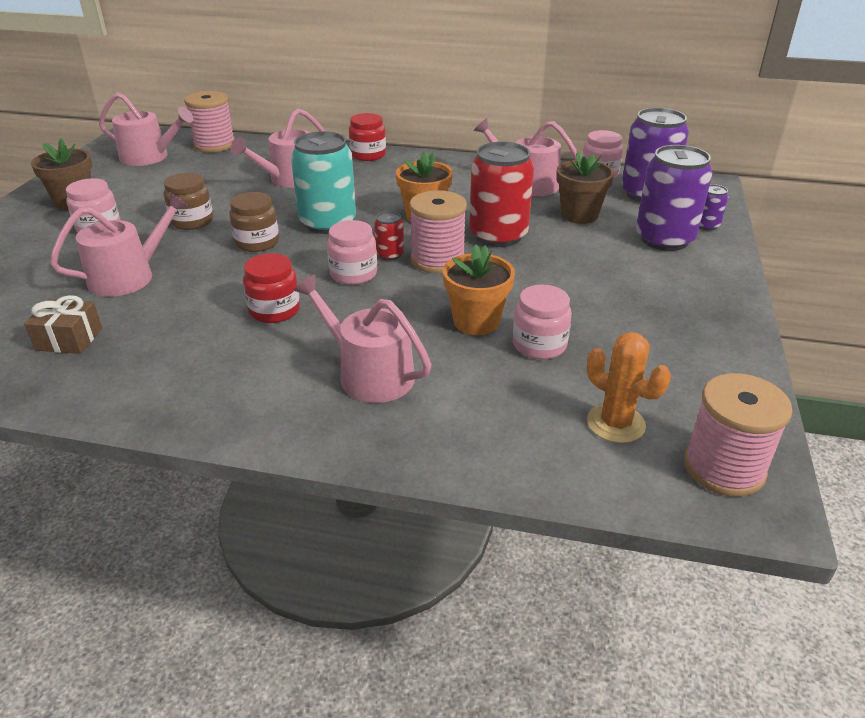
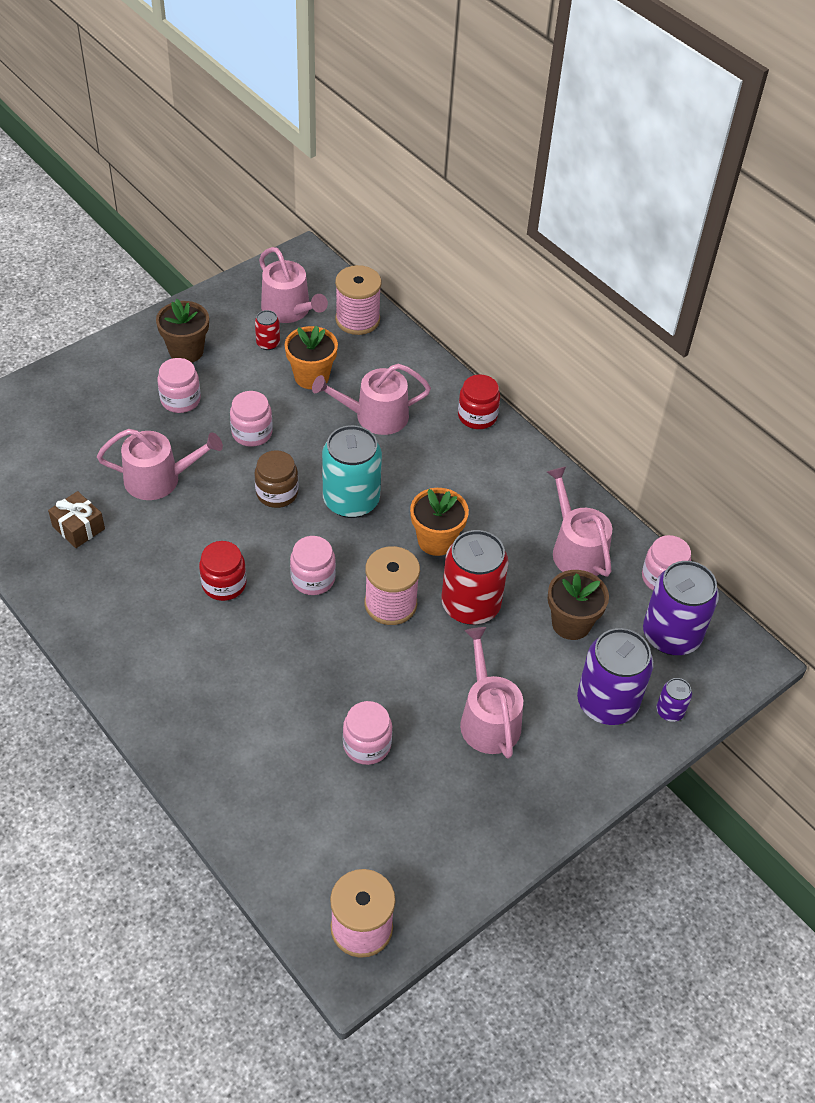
camera: 35 degrees right, 15 degrees up
brown jar [164,173,213,230] -> pink jar [230,391,273,447]
pink watering can [293,274,431,403] -> pink watering can moved to [460,627,523,759]
red can [374,211,404,261] -> red can moved to [255,310,280,350]
orange flower pot [443,244,515,335] -> orange flower pot moved to [285,326,338,389]
orange cactus [587,332,671,443] -> none

